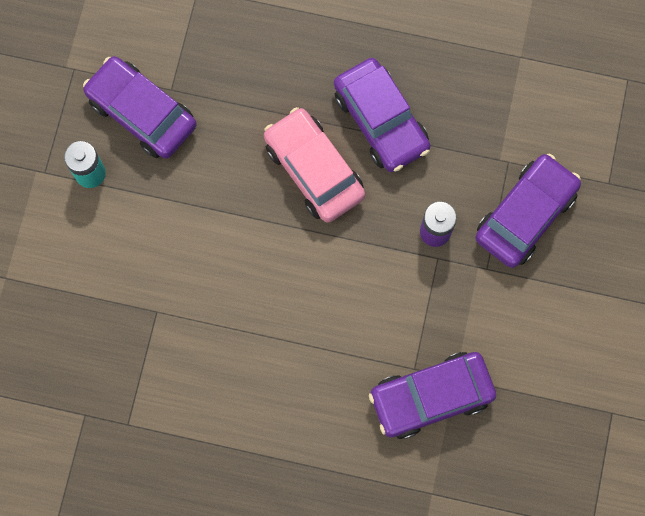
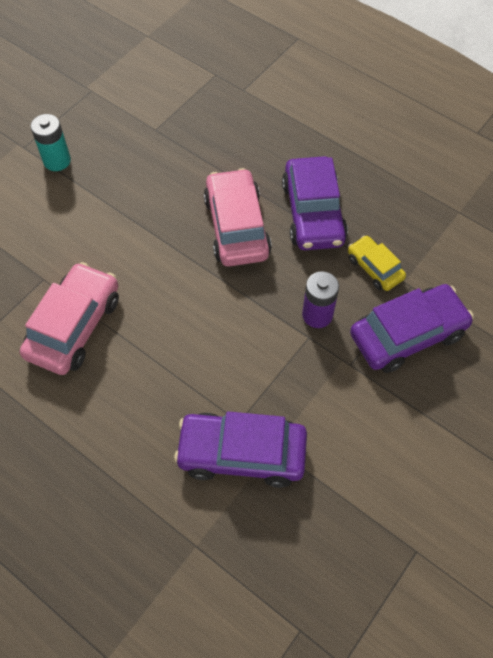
camera: 25 degrees right, 15 degrees down
purple car [83,56,197,159] -> none
none -> pink car [20,262,119,375]
none -> yellow car [348,236,406,291]

